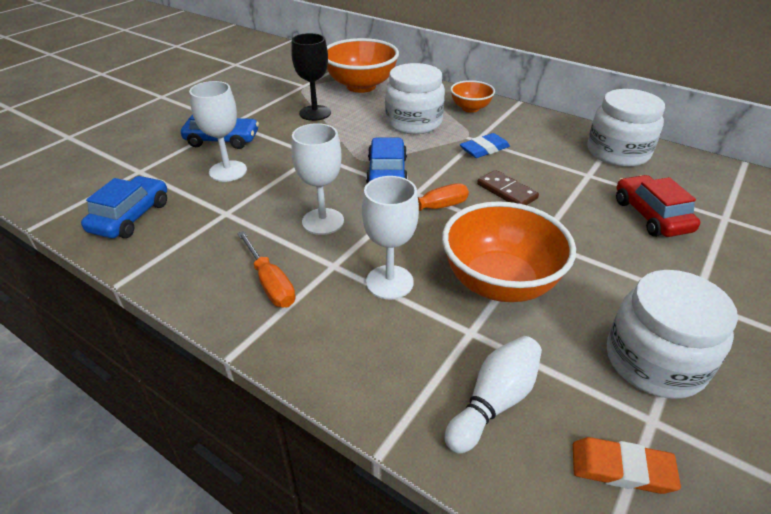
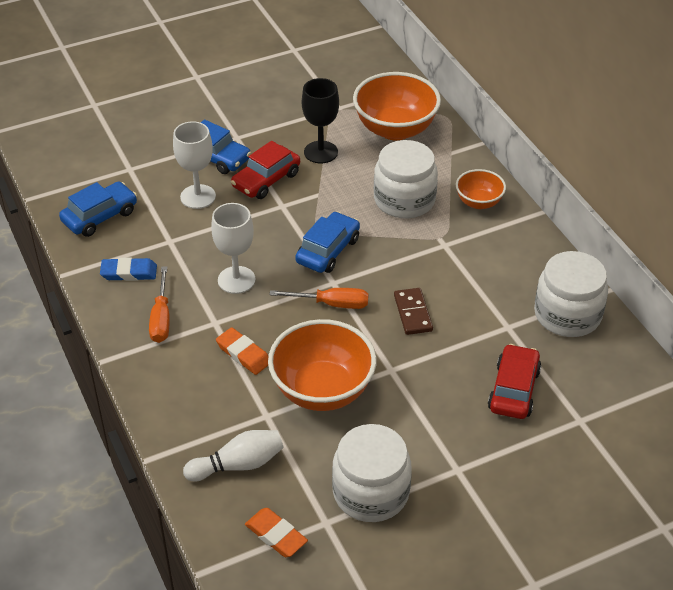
camera: 30 degrees right, 5 degrees up
white goblet [362,176,419,299] -> orange eraser [216,327,268,375]
blue eraser [460,133,510,158] -> blue eraser moved to [100,257,157,281]
none -> red car [231,141,300,199]

